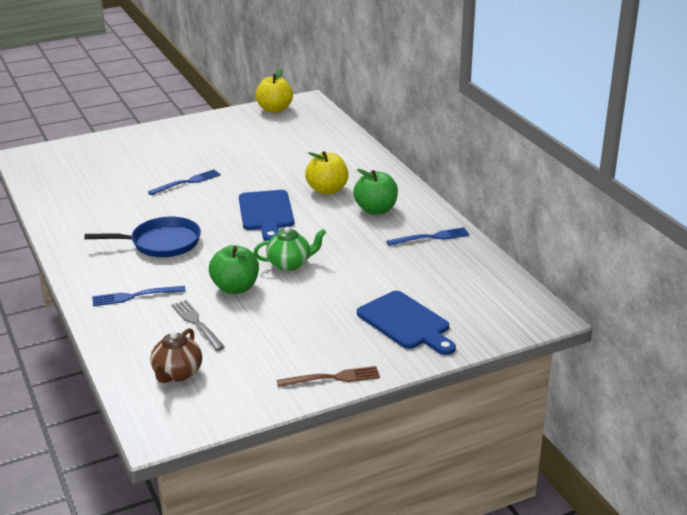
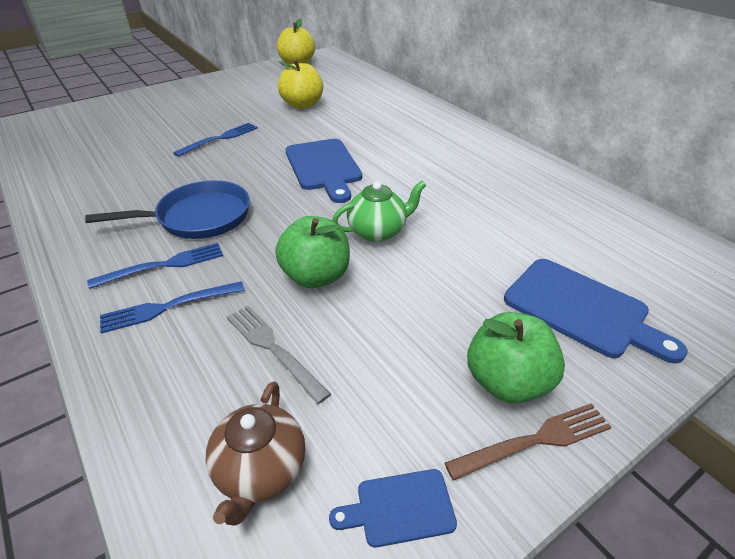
camera: 10 degrees left, 10 degrees up
yellow apple [305,151,348,195] -> yellow apple moved to [278,60,323,109]
green apple [353,169,398,215] -> green apple moved to [467,312,565,404]
blue fork [386,227,470,246] -> blue fork moved to [87,243,223,289]
none -> blue cutting board [329,469,457,548]

